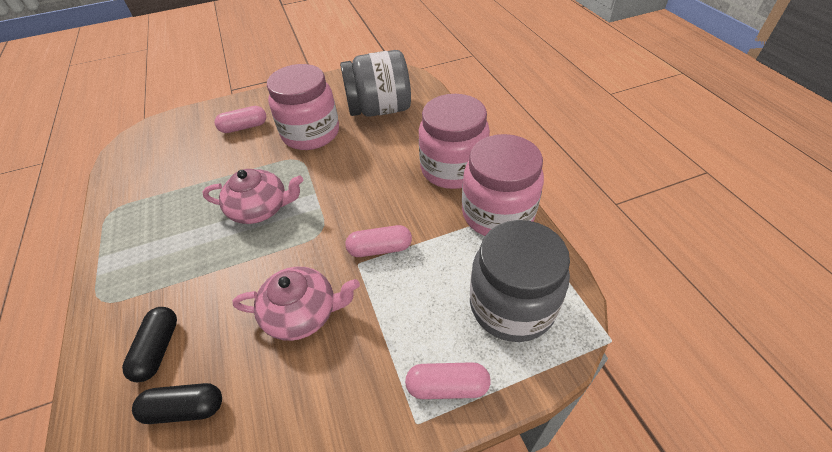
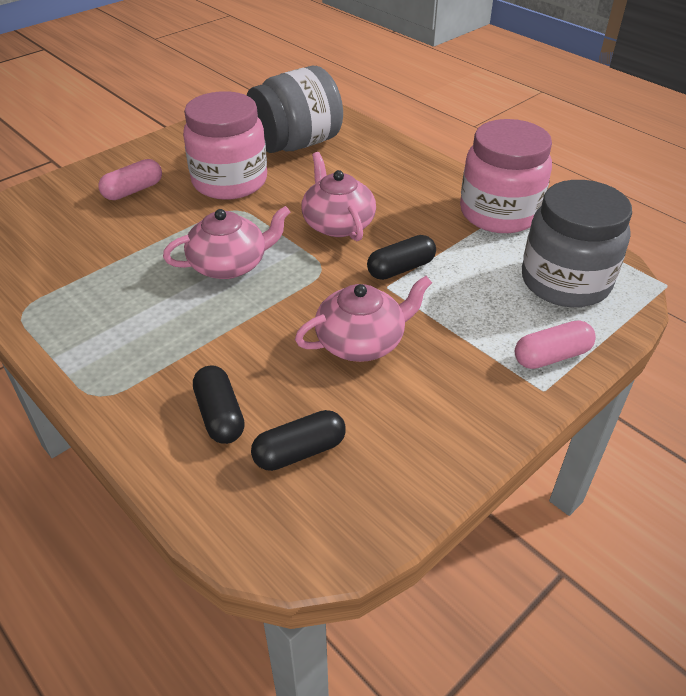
camera: 25 degrees left, 5 degrees down
pink capsule [345,225,412,257] -> black capsule [367,235,436,280]
pink jar [419,94,490,189] -> none
none -> pink teapot [301,152,376,241]

